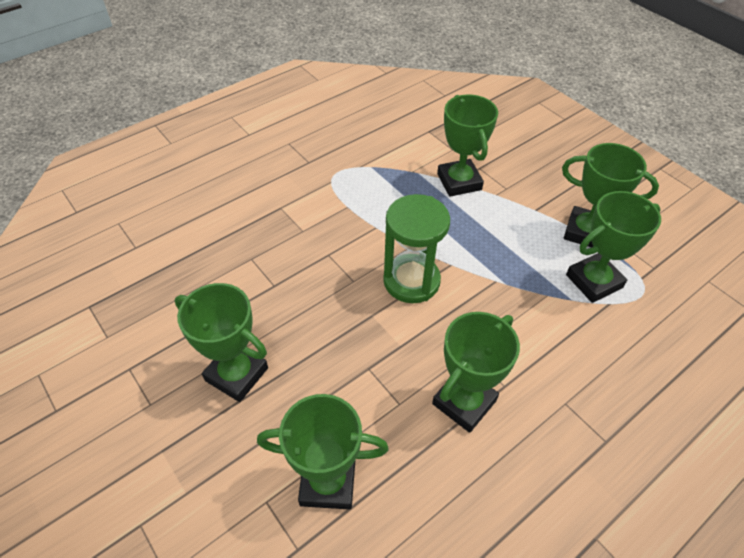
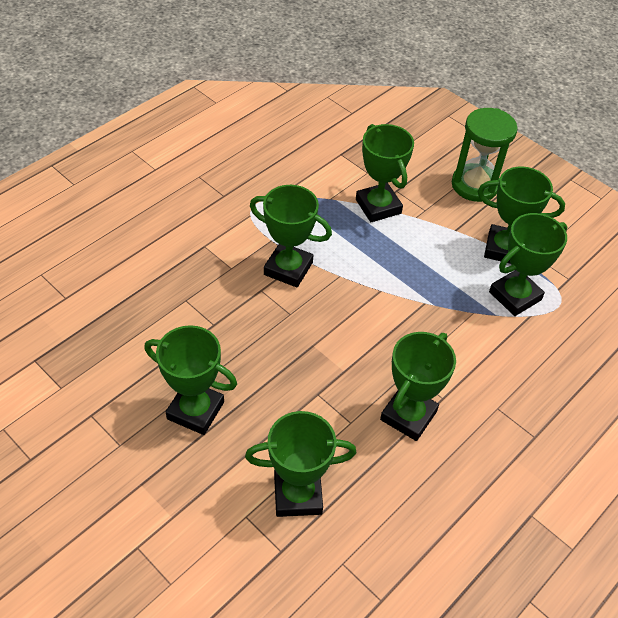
camera: 10 degrees left, 0 degrees up
green hourglass [383,194,450,303] -> green hourglass moved to [452,108,518,202]
none -> green trophy [250,185,332,288]

